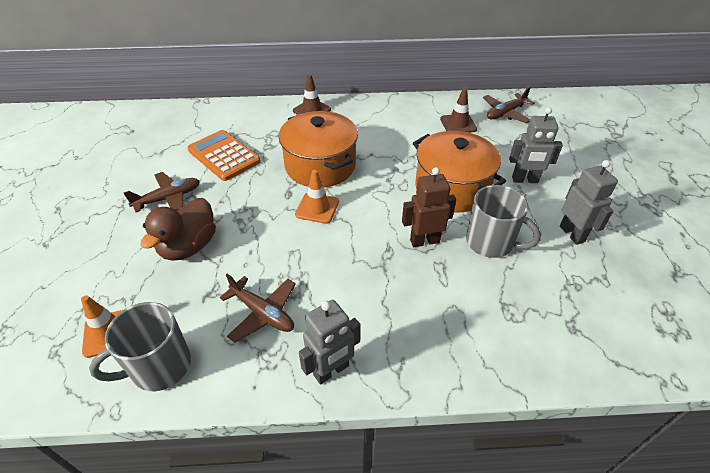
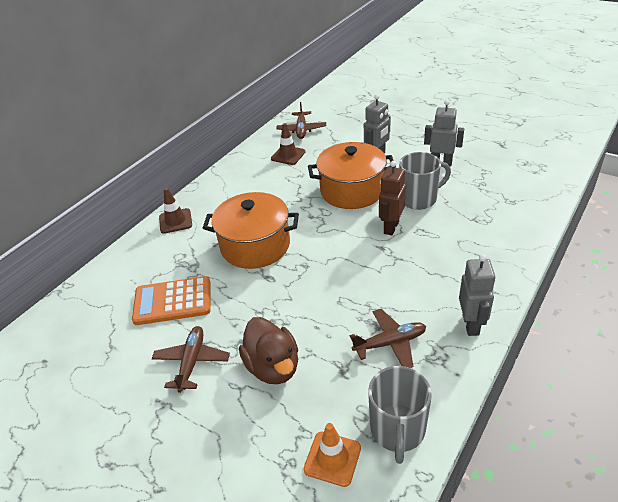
camera: 50 degrees left, 5 degrees down
orange traffic cone [295,170,339,224] -> none

